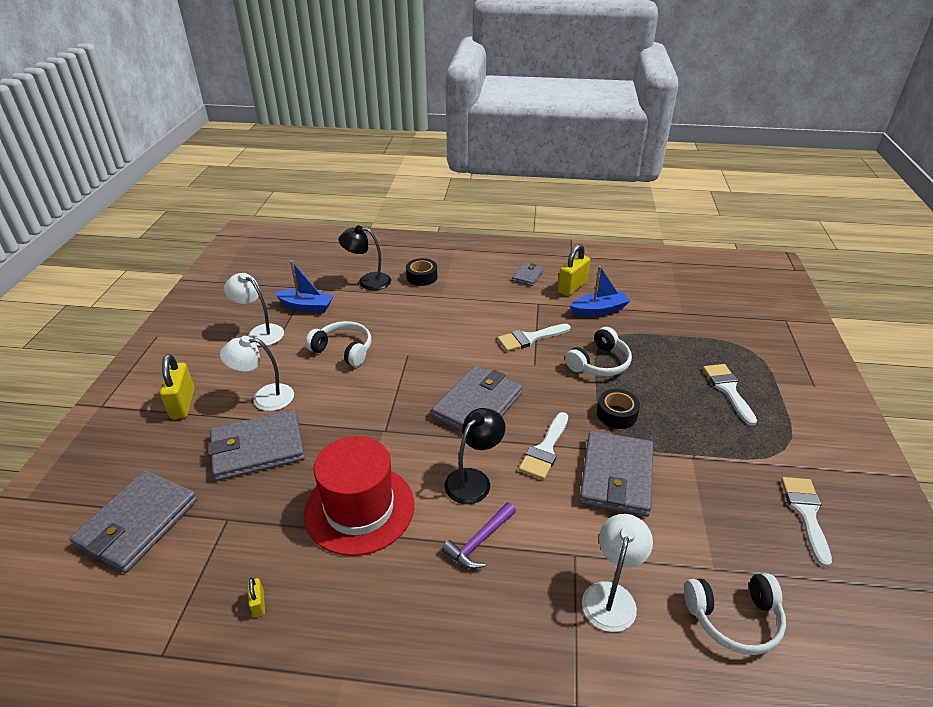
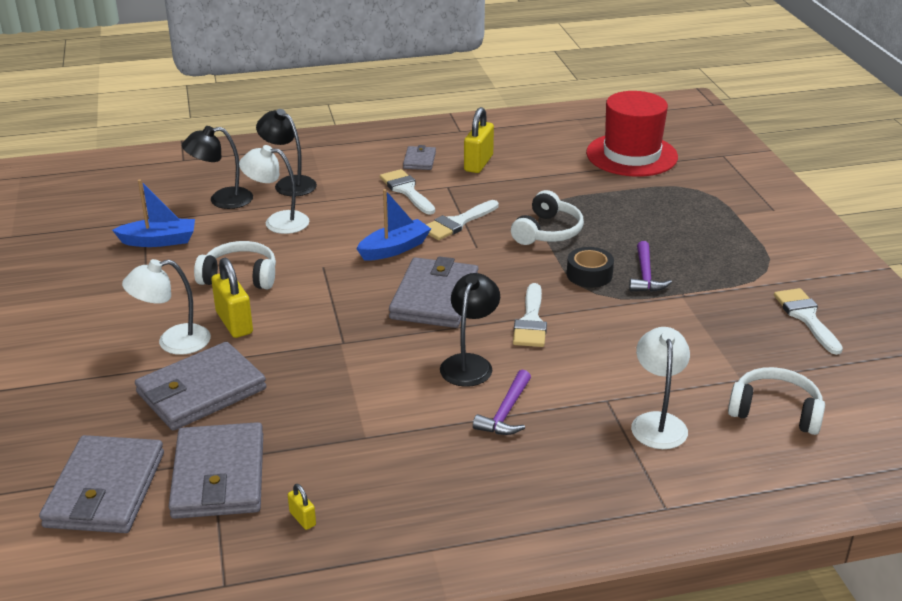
camera: 20 degrees left, 5 degrees down
yellow padlock [160,354,195,419] -> yellow padlock moved to [211,258,253,338]
white lamp [224,273,284,346] -> white lamp moved to [239,145,309,234]
red hat [304,436,414,556] -> red hat moved to [586,91,678,177]
black tape [406,258,437,286] -> black lamp [256,109,317,196]
blue boat [570,266,630,316] -> blue boat moved to [357,189,431,261]
grey wallet [579,431,653,517] -> grey wallet moved to [168,422,263,519]
white headphones [684,573,786,655] -> white headphones turned 135 degrees counterclockwise [728,367,825,435]
white brush [703,364,757,426] -> white brush moved to [380,169,435,215]
none -> purple hammer [629,241,672,292]

